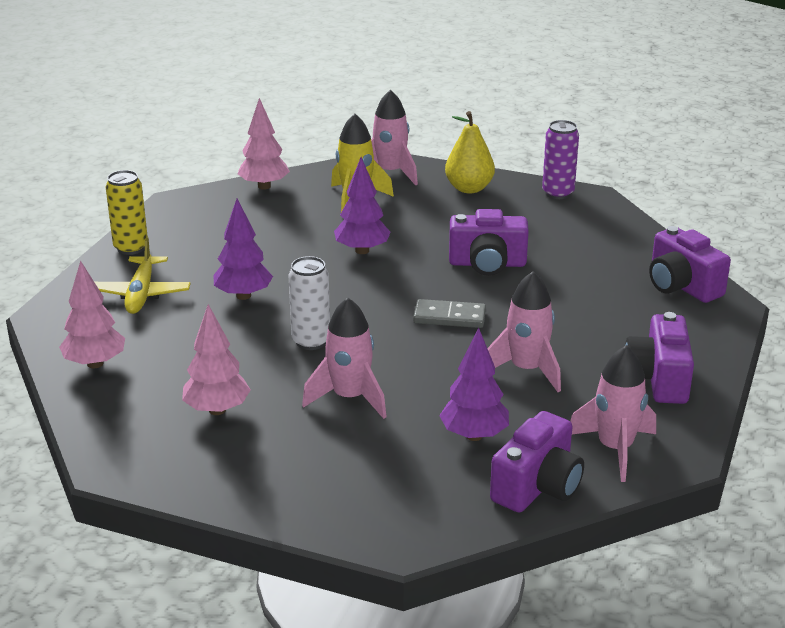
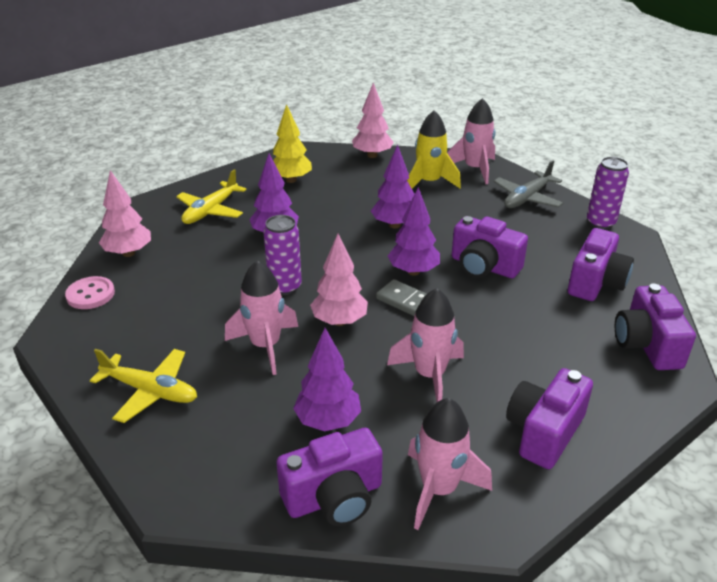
camera: 30 degrees right, 5 degrees up
yellow can [106,170,148,255] -> none
pink tree [182,304,251,415] -> pink tree moved to [310,234,368,326]
white can [289,256,330,350] -> purple can [263,215,302,295]
yellow pear [445,111,495,193] -> grey plane [494,161,563,208]
none -> pink button [65,276,115,309]
none -> yellow plane [90,349,197,423]
none -> yellow tree [273,104,312,183]
none -> purple tree [388,187,440,276]
none -> purple camera [568,228,634,301]

